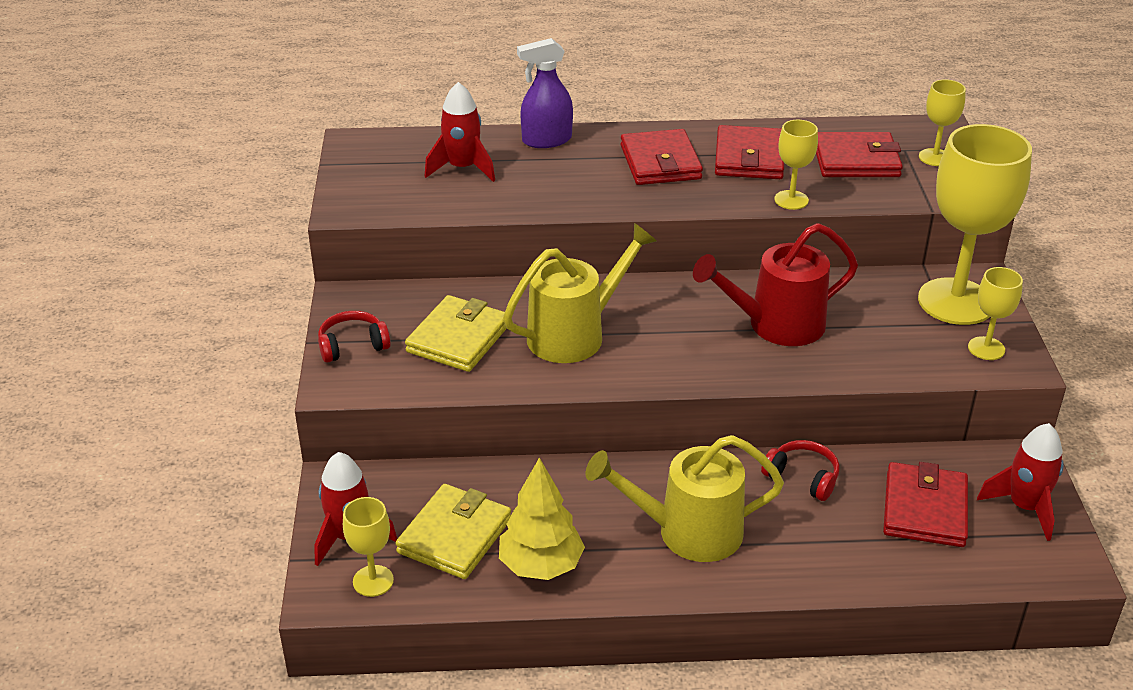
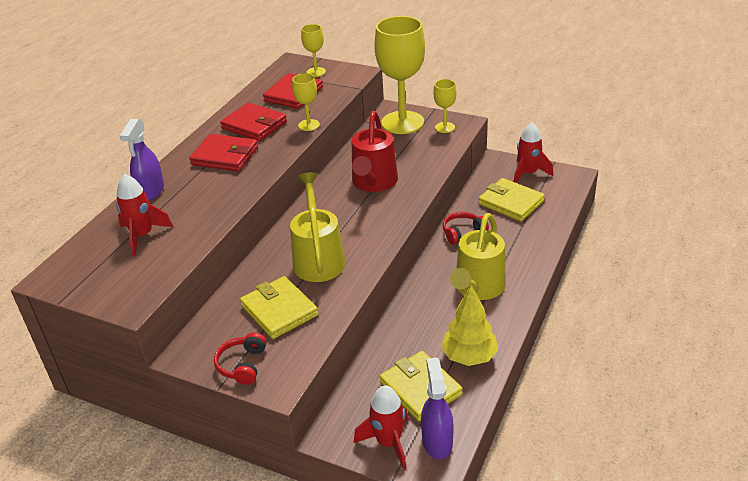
camera: 60 degrees left, 0 degrees up
yellow goblet [343,497,394,597] -> purple spray bottle [421,358,454,459]
red wallet [883,462,968,547] -> yellow wallet [479,178,545,221]

